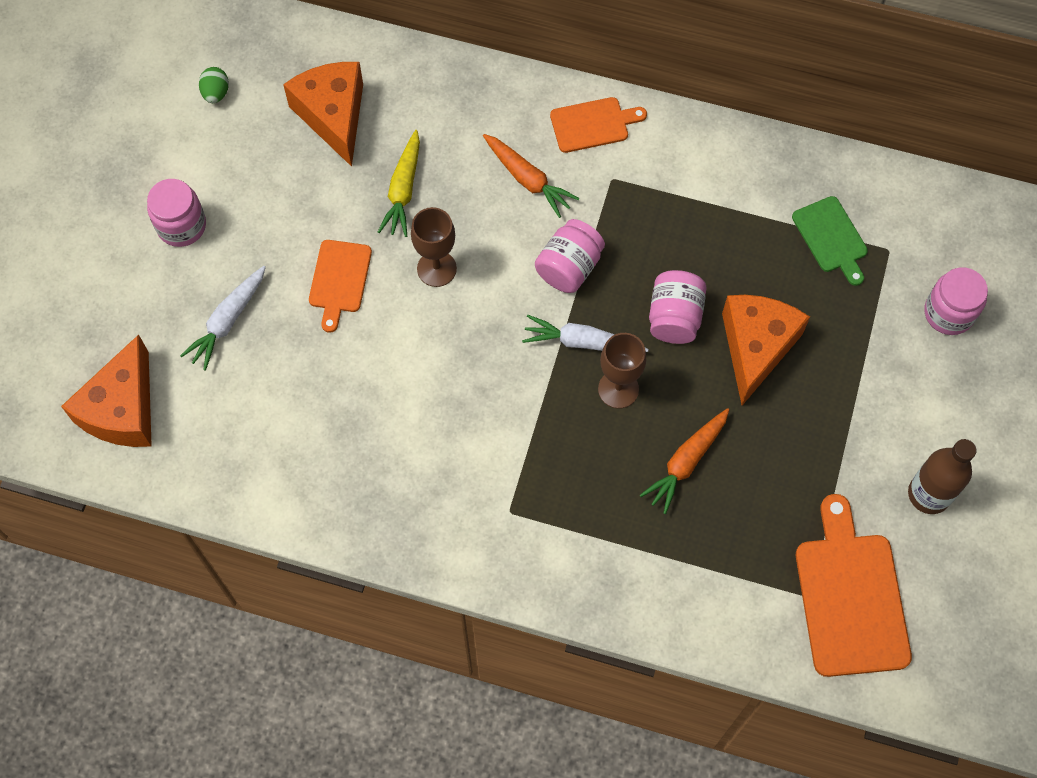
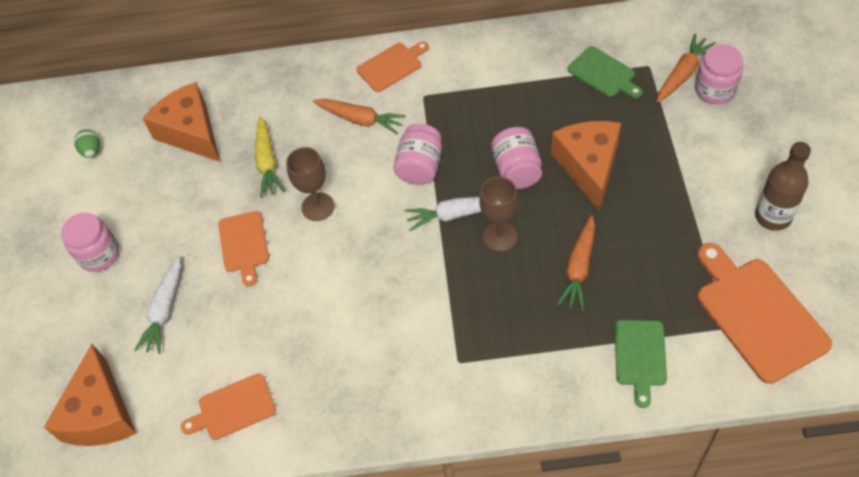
camera: 15 degrees left, 10 degrees down
none -> orange cutting board [181,373,276,440]
none -> green cutting board [614,320,667,408]
none -> orange carrot [657,34,716,103]

